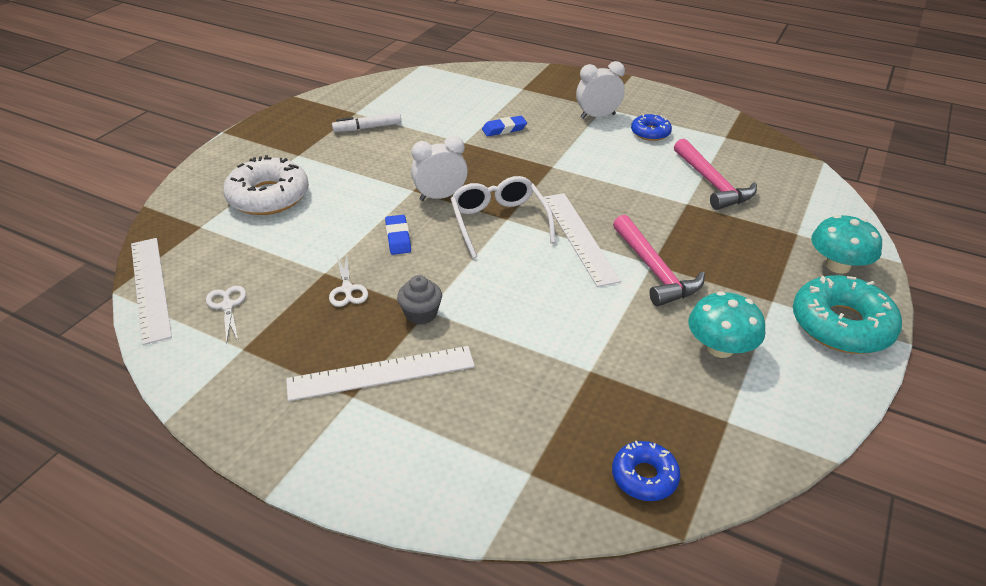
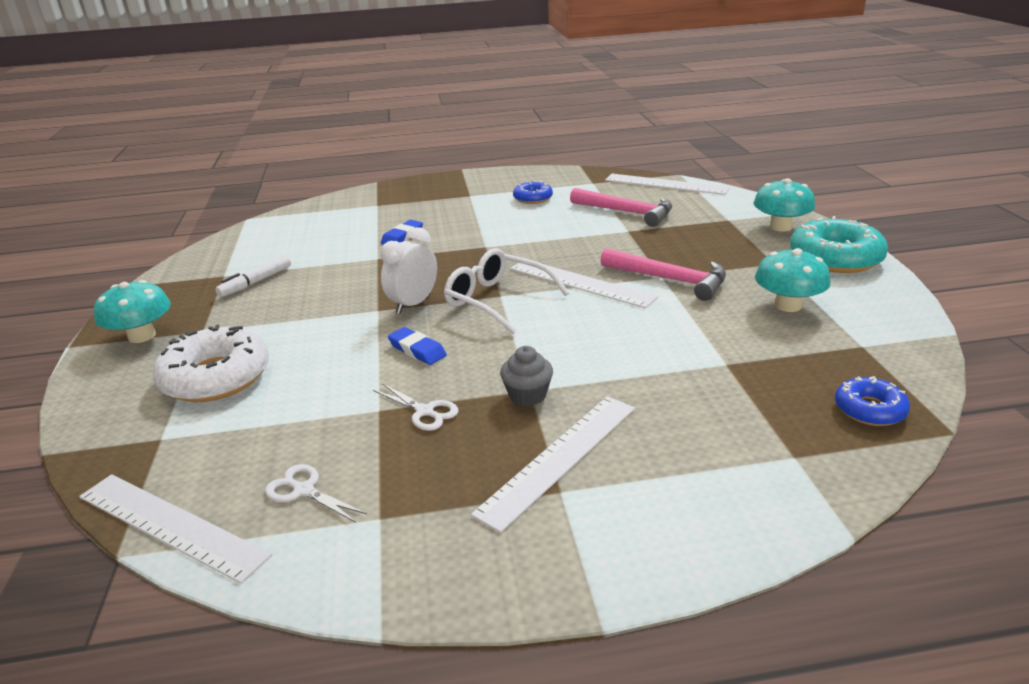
camera: 35 degrees left, 10 degrees down
white clock [576,61,625,119] -> none
none -> turquoise mushroom [94,280,171,343]
none -> white ruler [605,174,730,195]

